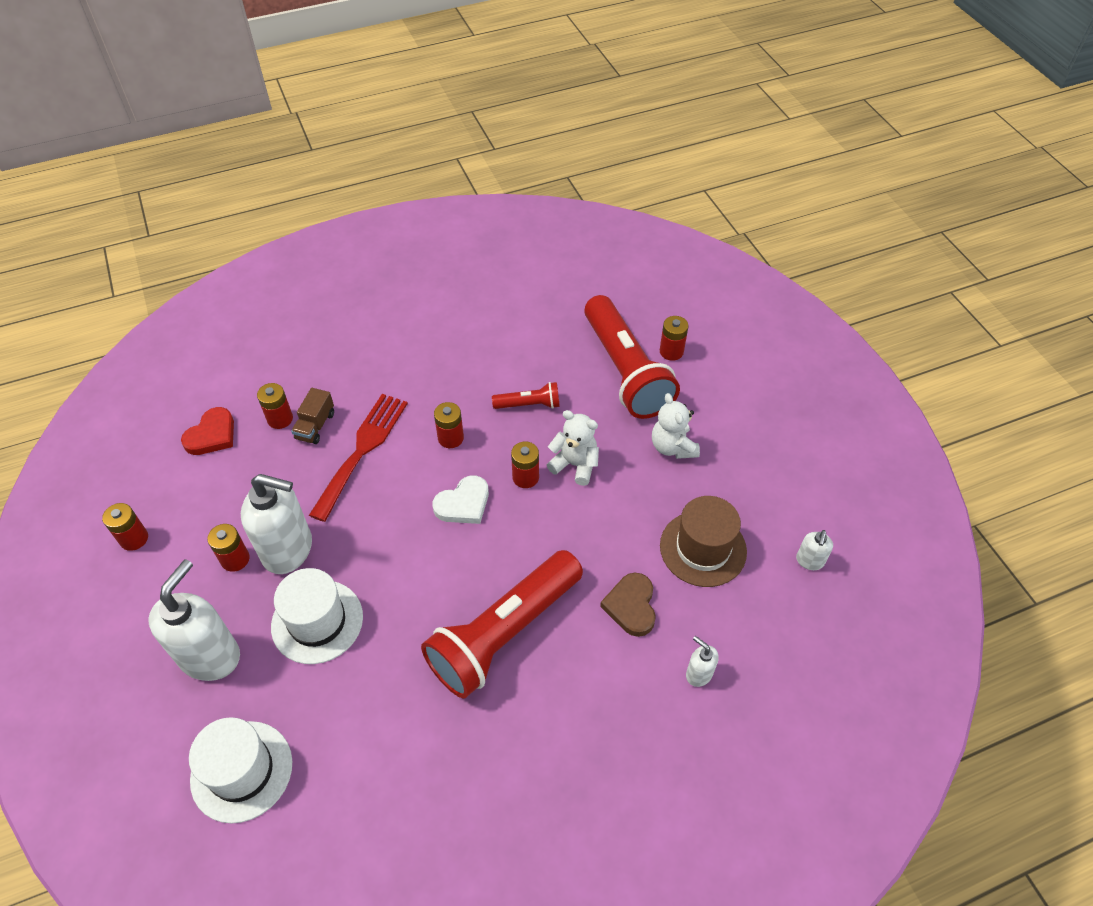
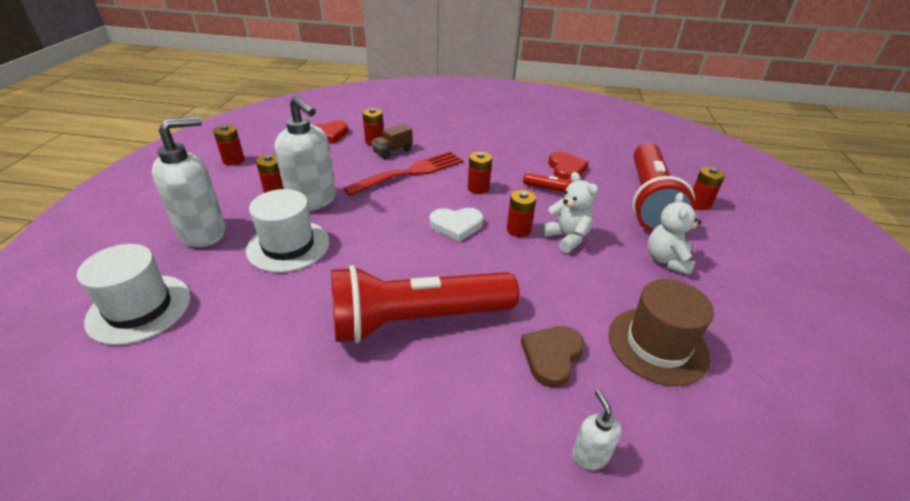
camera: 30 degrees right, 15 degrees down
white soap dispenser [796,530,833,570] -> none
none -> red heart [549,152,589,180]

